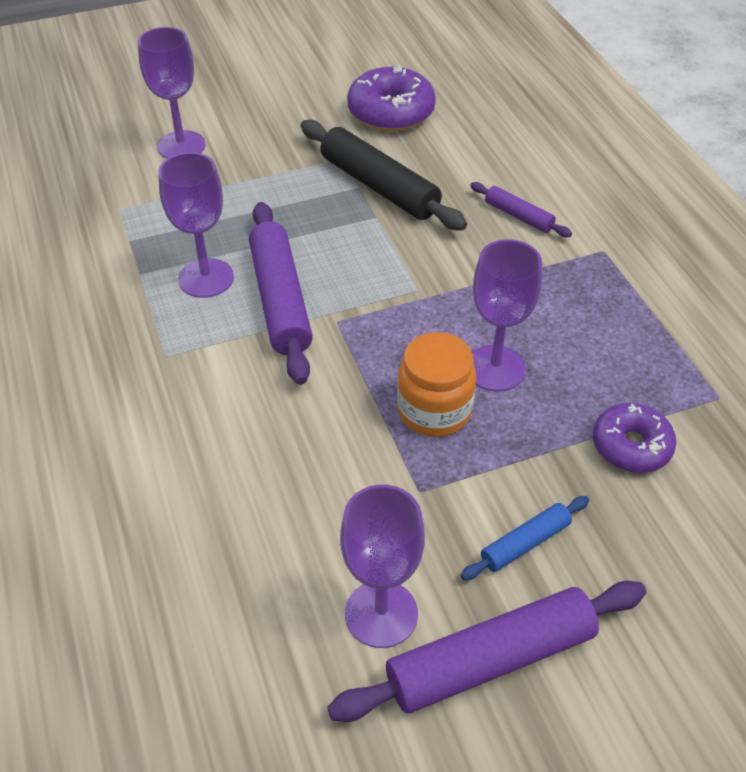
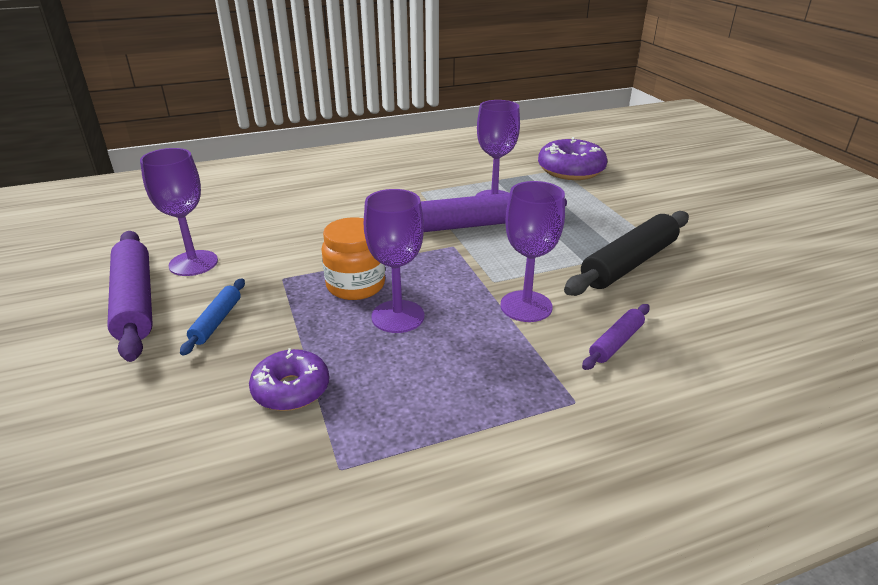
camera: 90 degrees right, 15 degrees down
purple goblet [138,27,205,159] -> purple goblet moved to [500,181,565,322]
purple donut [347,66,436,131] -> purple donut moved to [538,137,607,180]
blue rolling pin [460,496,589,580] -> blue rolling pin turned 45 degrees clockwise [180,278,245,356]

